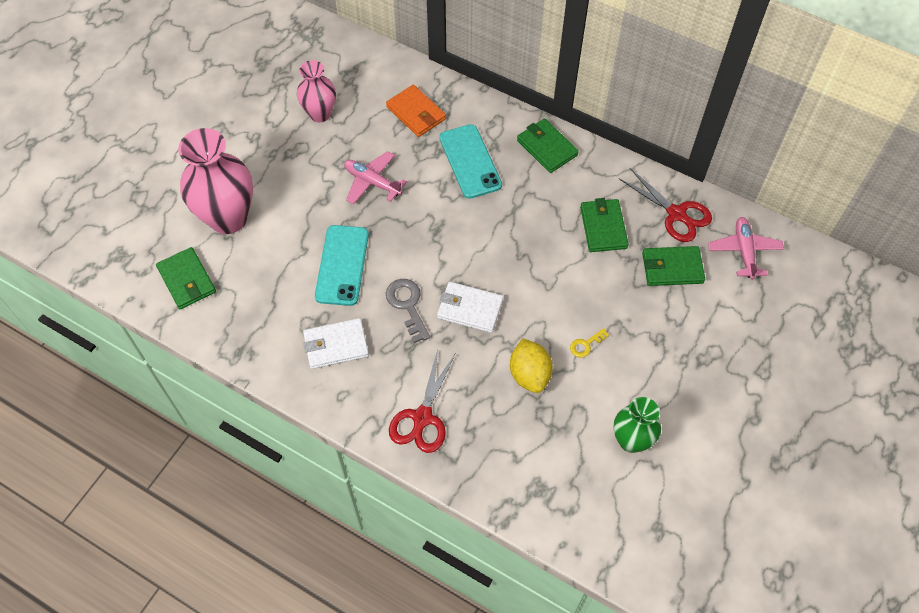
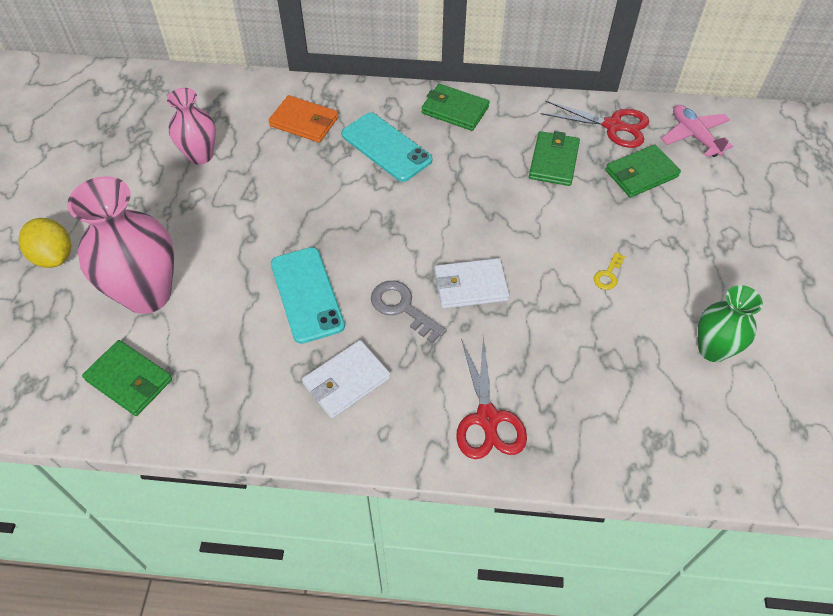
camera: 25 degrees left, 5 degrees down
pink plane [344,151,407,205] -> none
yellow lemon [510,338,553,393] -> yellow lemon moved to [18,218,71,268]
green wallet [580,198,629,252] -> green wallet turned 45 degrees clockwise [529,131,580,186]

